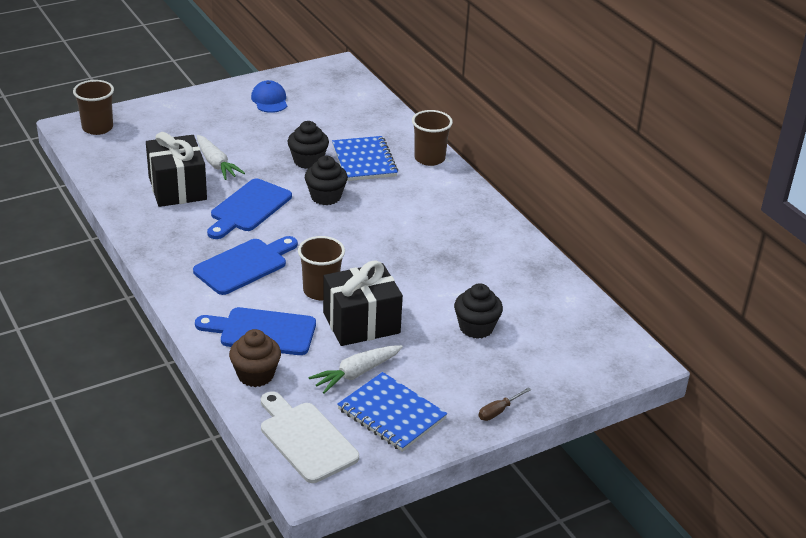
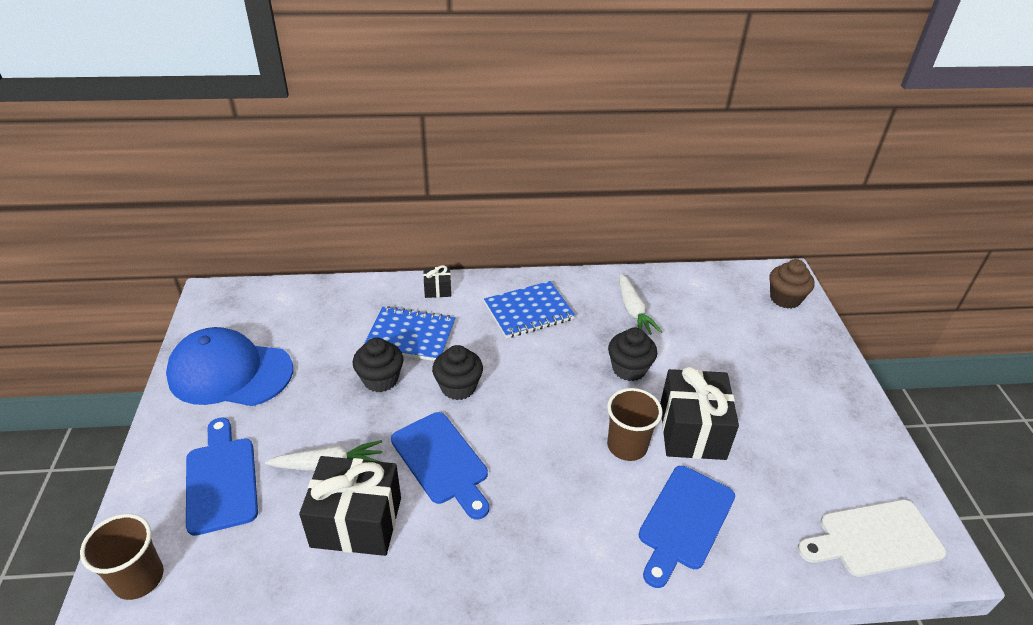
camera: 65 degrees left, 5 degrees up
blue cutting board [193,236,298,295] -> blue cutting board moved to [186,418,258,536]
brown cupcake [229,329,281,387] -> brown cupcake moved to [769,259,815,309]
blue cap [251,80,287,113] -> blue cap [166,327,293,406], size x1.99
white carrot [309,345,403,394] -> white carrot moved to [619,274,662,335]
blue notebook [337,372,447,452] -> blue notebook moved to [484,281,575,338]
brown cup [412,110,453,166] -> black gift [423,265,451,298]
black cupcake [454,283,503,339] -> black cupcake moved to [608,328,657,381]
brown screwdriver [478,387,531,421] -> none

